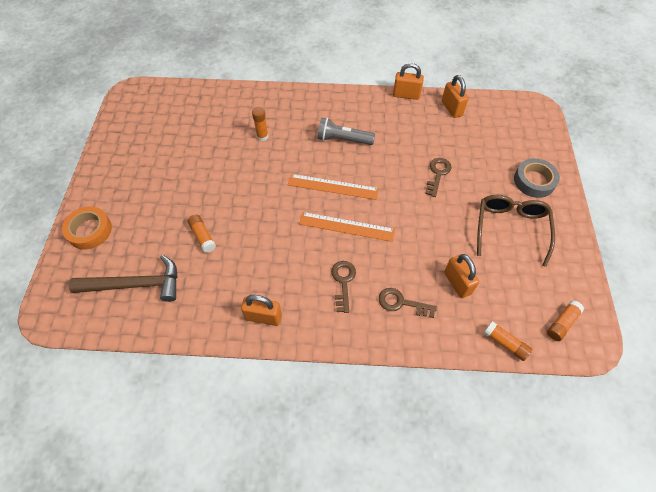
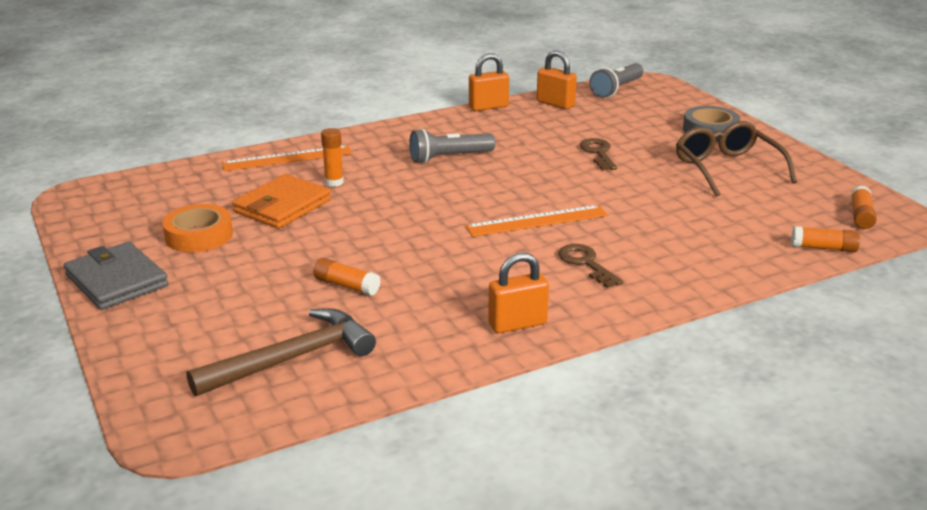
camera: 30 degrees left, 30 degrees down
orange tape [62,206,112,250] -> orange tape moved to [162,204,233,252]
orange ruler [288,174,379,200] -> orange ruler moved to [222,145,352,171]
brown key [379,288,437,318] -> none
orange padlock [444,254,479,298] -> none
none -> grey wallet [64,242,169,310]
none -> orange wallet [232,174,331,229]
none -> grey flashlight [589,63,643,98]

